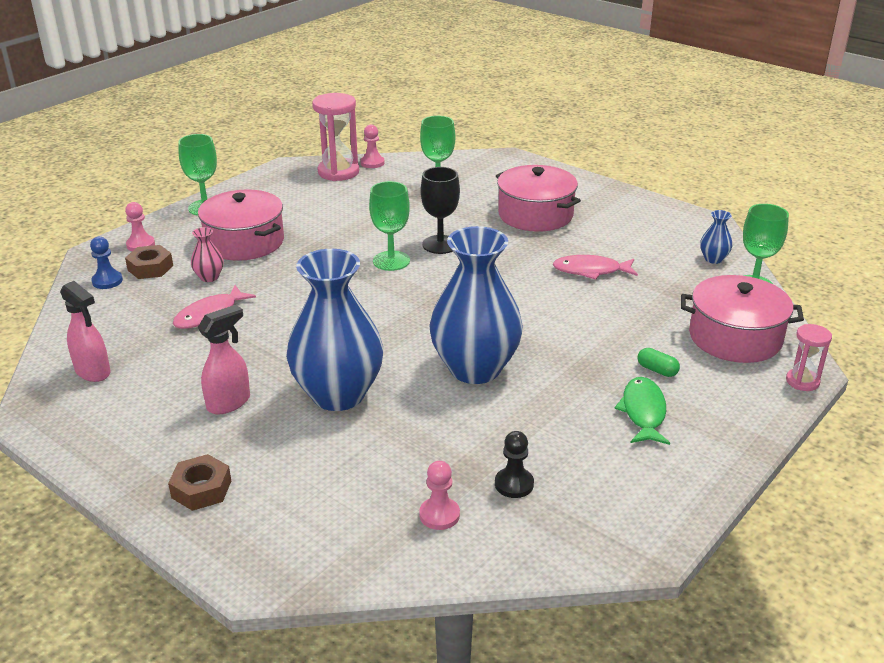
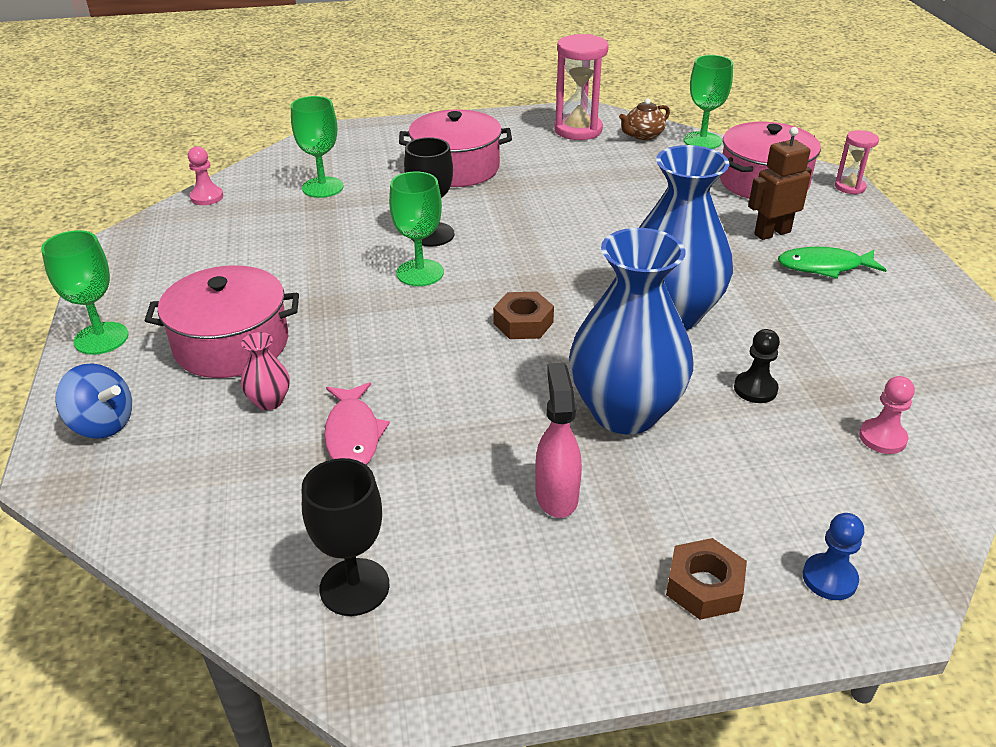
camera: 50 degrees left, 5 degrees up
pink spray bottle [60,281,110,382] -> black goblet [302,458,390,616]
blue pawn [90,237,123,289] -> blue pawn moved to [803,513,864,600]
pink pawn [125,202,155,251] -> blue spinning top [55,364,132,439]
brown nut [125,245,173,279] -> brown nut moved to [493,292,554,339]
pink hourglass [312,93,359,181] -> pink hourglass moved to [554,34,609,140]
black pawn [495,431,534,498] -> black pawn moved to [734,329,780,403]
pink fish [553,255,638,280] -> none
green fish [614,377,670,445] -> green fish turned 45 degrees counterclockwise [778,247,887,279]
green capsule [637,348,680,377] -> brown robot [748,127,812,240]
blue vase [700,210,732,264] -> brown teapot [619,98,670,140]

